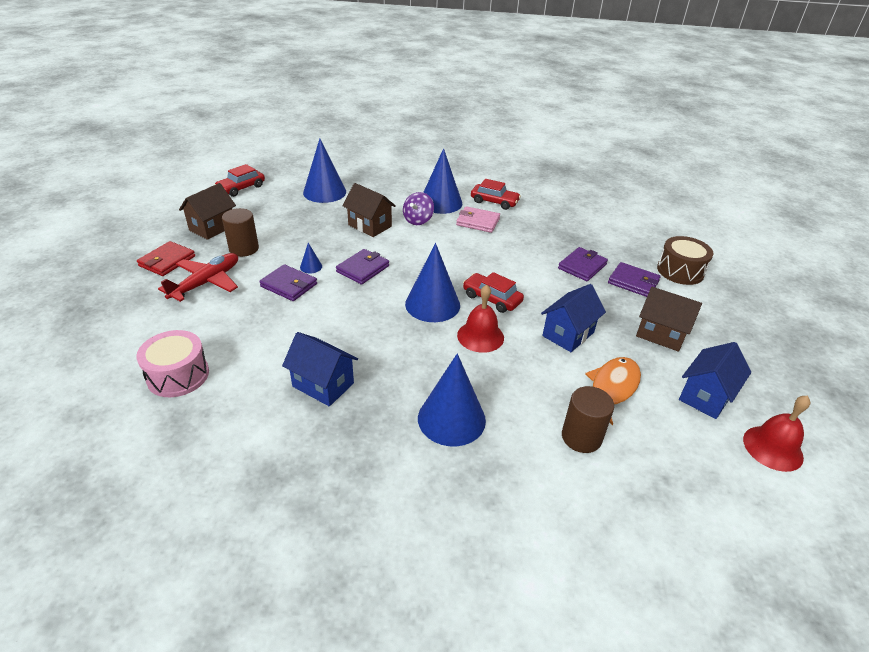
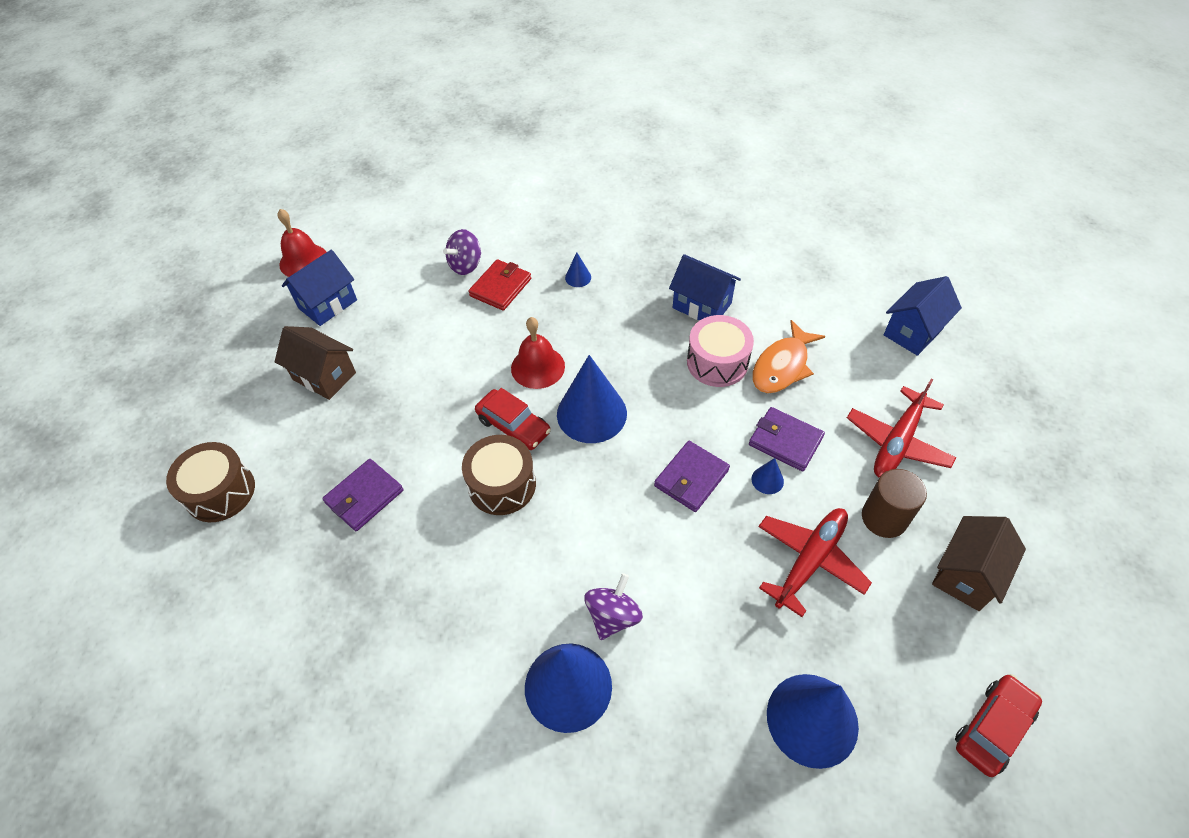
camera: 175 degrees left, 15 degrees up
pink drum [136,330,209,397] -> pink drum moved to [687,315,754,387]
red wallet [137,241,195,276] -> red wallet moved to [469,259,531,311]
brown house [343,183,396,237] -> none
blue cone [418,353,486,446] -> blue cone [565,252,591,287], size x0.43
pink wallet [456,206,500,233] -> none
red car [471,179,521,210] -> none
blue house [541,284,606,352] -> blue house moved to [884,276,962,356]
brown cylinder [562,386,614,453] -> purple spinning top [443,229,481,275]
orange fish [585,357,641,425] -> orange fish moved to [752,320,825,393]
purple wallet [608,262,661,297] -> none
none -> brown drum [462,435,536,515]
none -> red plane [758,508,872,617]

